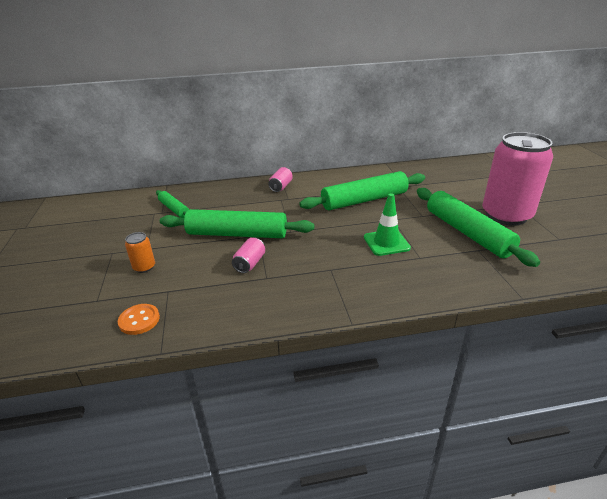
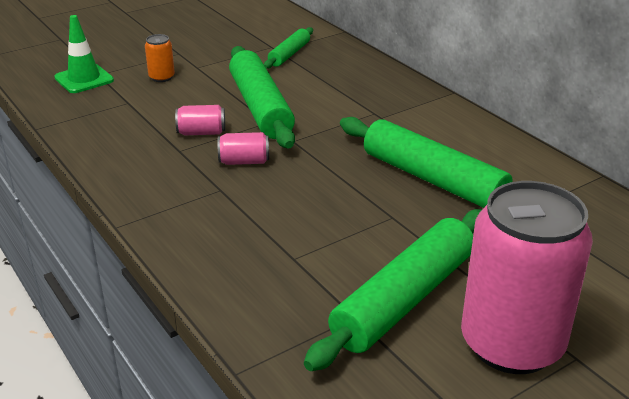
camera: 65 degrees right, 0 degrees up
orange button [118,304,160,335] -> none
pink can [268,167,293,192] -> pink can moved to [217,132,269,165]
green traffic cone [364,193,411,256] -> green traffic cone moved to [54,15,114,93]

